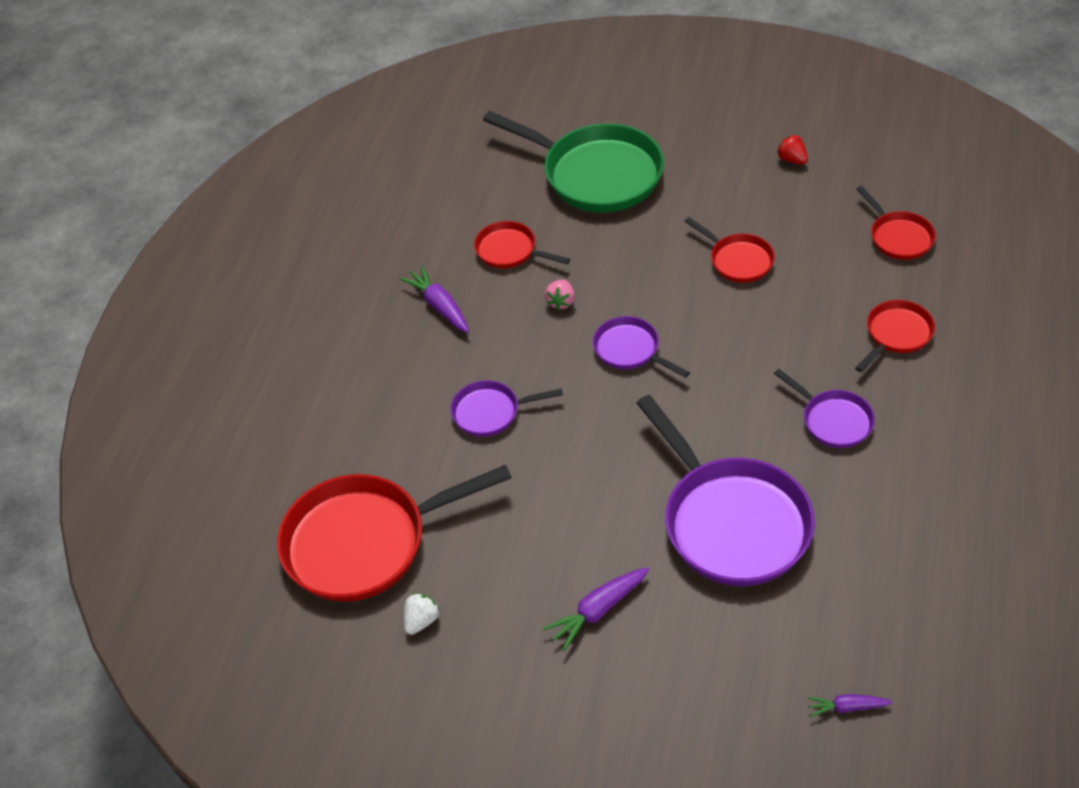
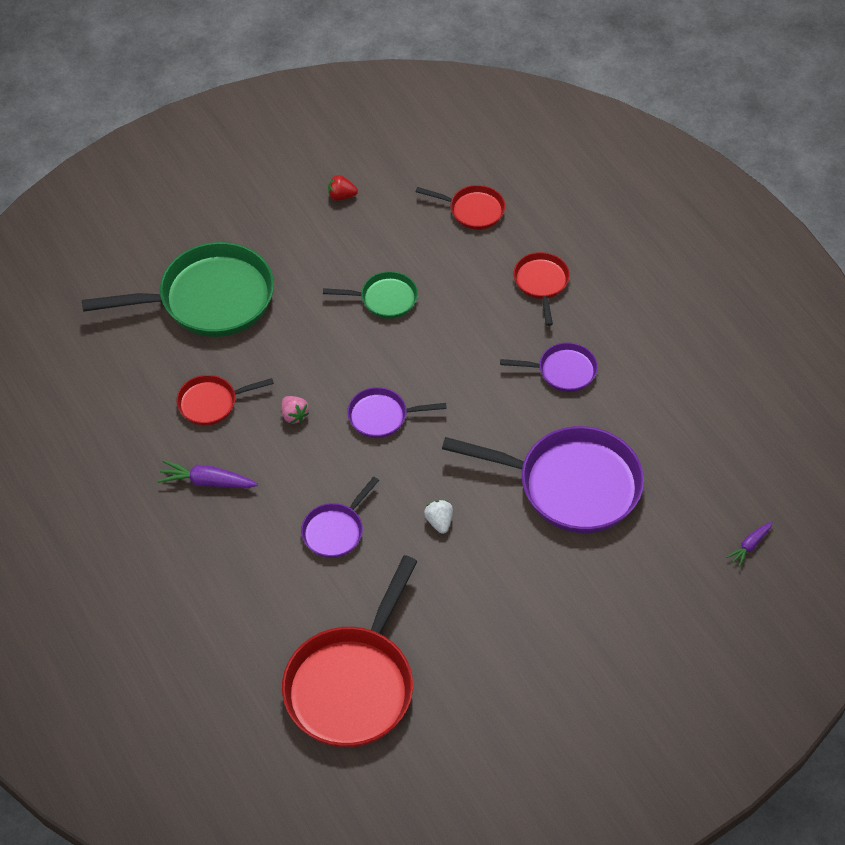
camera: 50 degrees left, 5 degrees up
white strawberry [404,593,440,635] -> white strawberry moved to [424,500,453,534]
purple carrot [542,567,649,651] -> none
red pan [685,217,775,283] -> green pan [323,271,418,319]

